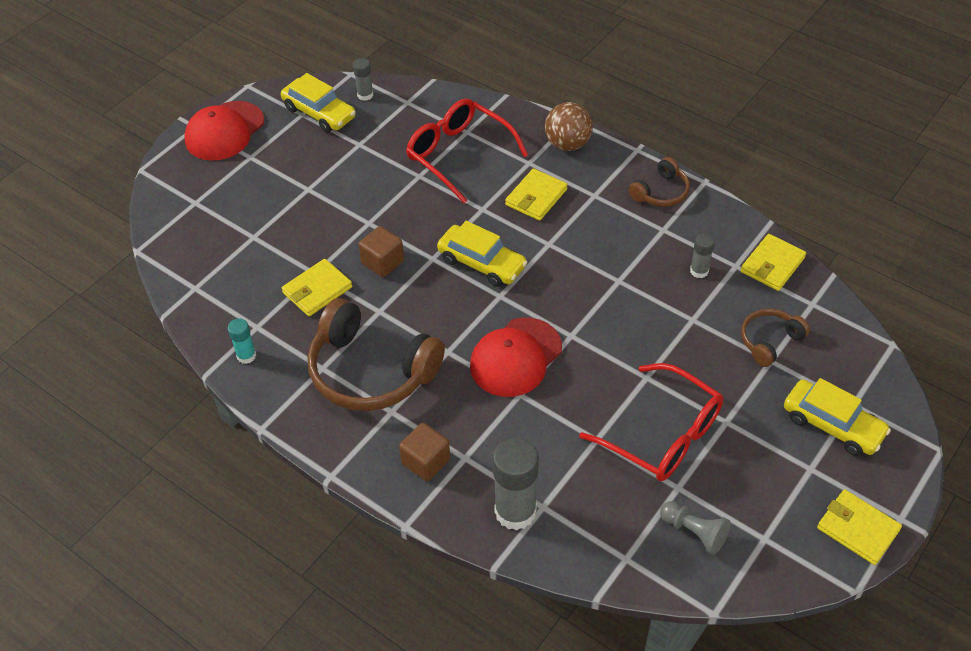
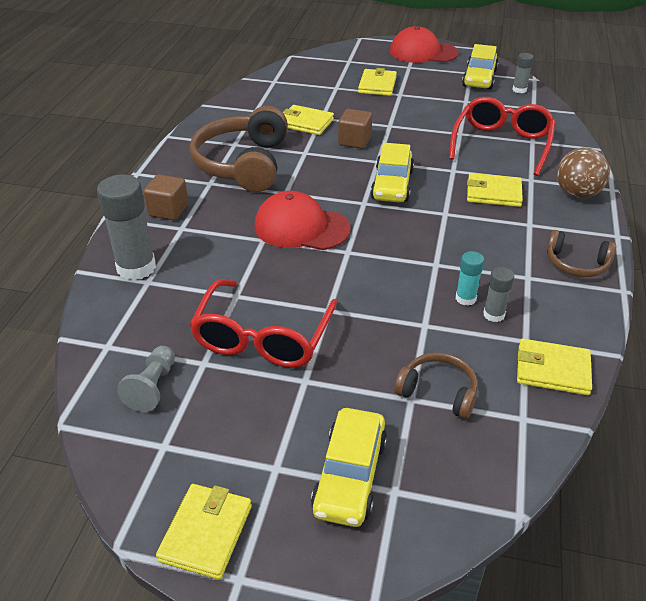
camera: 65 degrees right, 10 degrees down
turquoise glue stick [228,318,256,364] -> turquoise glue stick moved to [456,251,484,306]
none -> yellow wallet [358,68,397,96]

